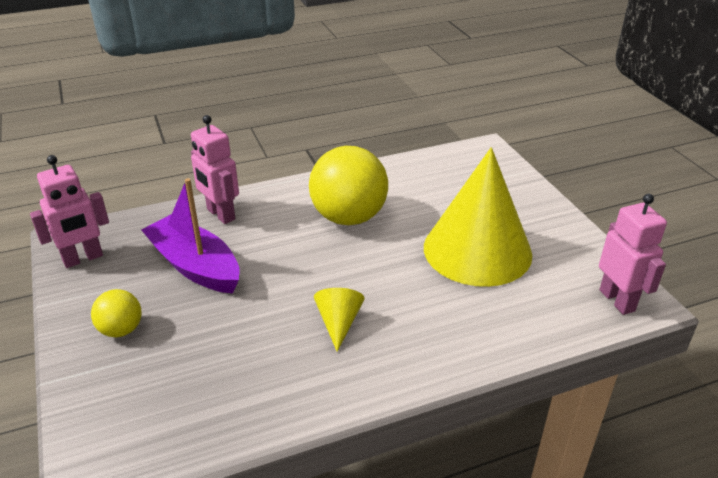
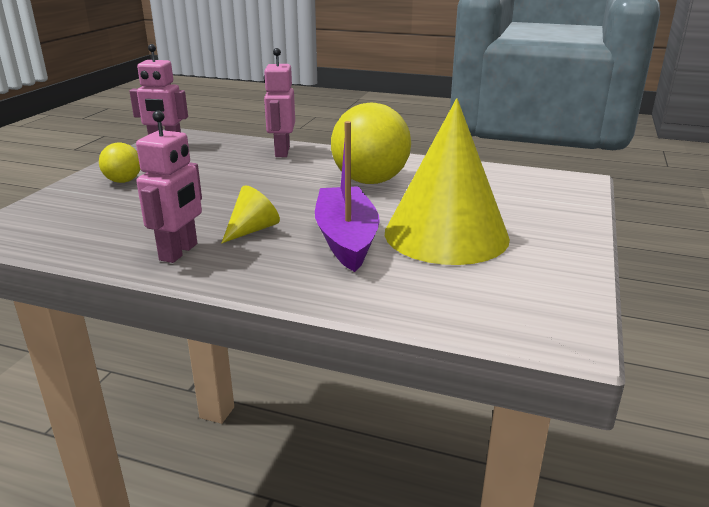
camera: 40 degrees right, 10 degrees down
purple boat [142,178,240,293] -> purple boat moved to [315,121,380,272]
pink robot [599,194,667,315] -> pink robot moved to [136,110,202,263]

